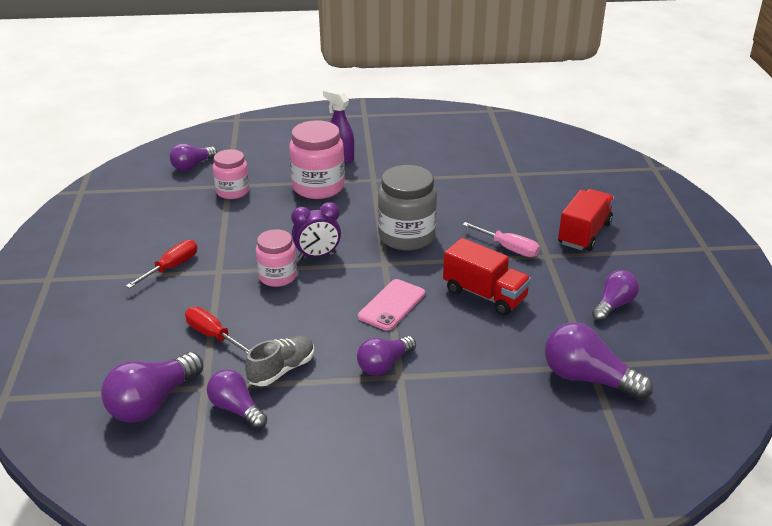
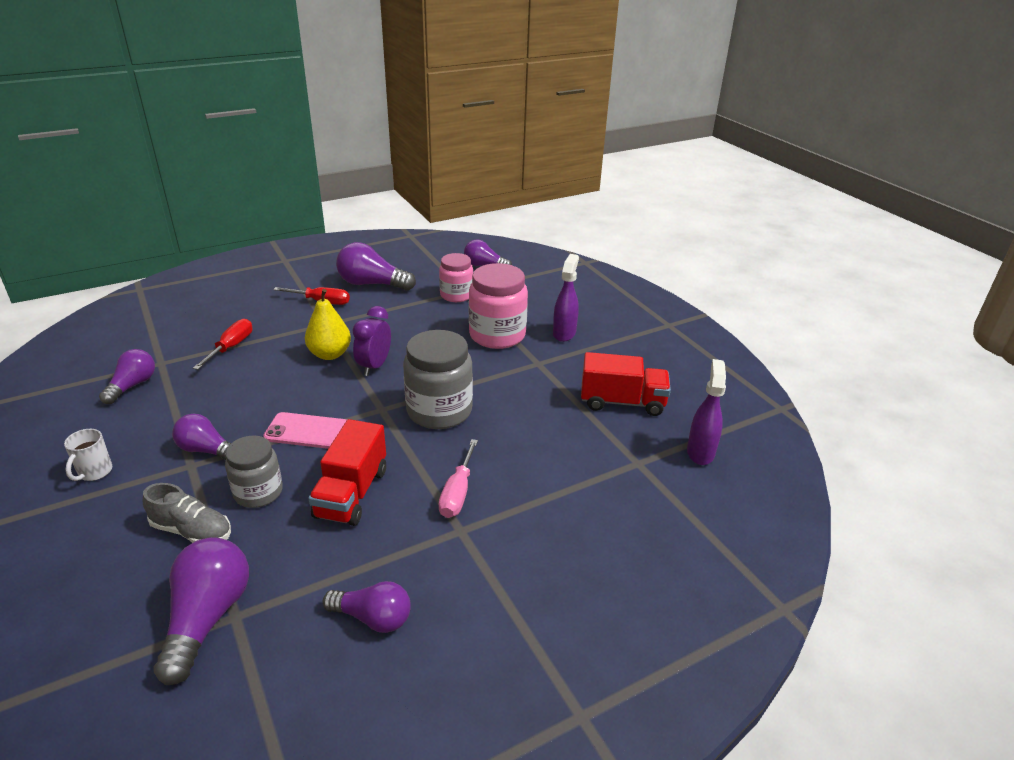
camera: 65 degrees right, 0 degrees up
purple light bulb [101,352,203,423] -> purple light bulb moved to [336,242,416,291]
grey shoe [245,336,314,386] -> grey shoe moved to [143,483,231,543]
pink jar [256,229,297,287] -> yellow pear [305,289,351,360]
purple clock [291,202,341,259] -> purple clock turned 60 degrees clockwise [352,306,391,376]
red truck [558,189,614,251] -> red truck moved to [581,352,671,416]
none -> white mug [64,429,112,481]
none -> grey jar [225,436,283,508]
none -> purple spray bottle [687,359,726,465]

